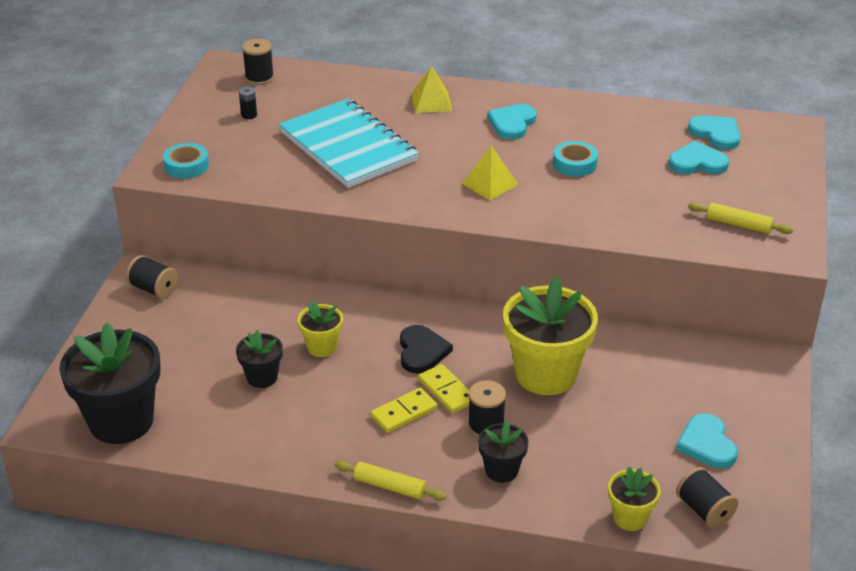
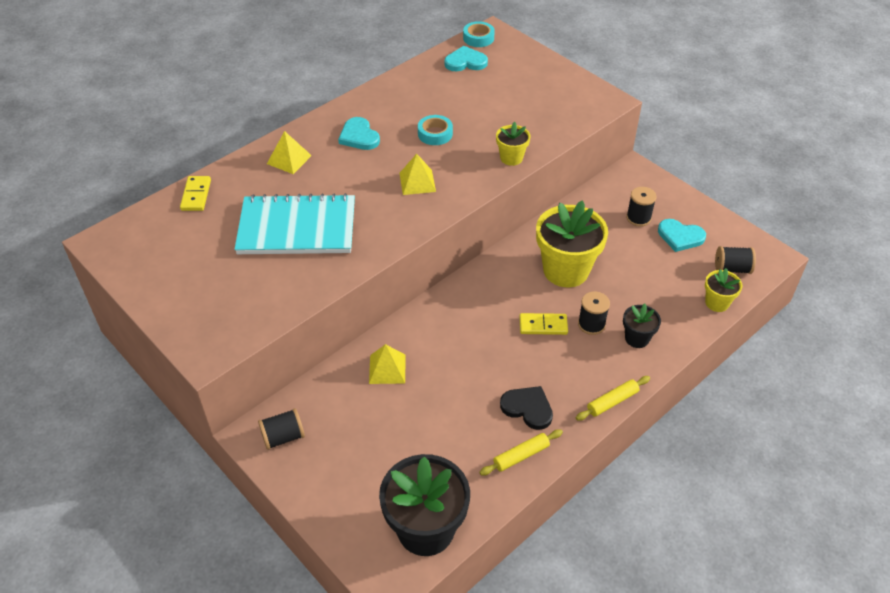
camera: 55 degrees left, 10 degrees up
turquoise tape [163,143,209,179] -> turquoise tape moved to [463,21,495,47]
black flower pot [236,330,283,388] -> none
black battery [239,87,257,119] -> none
black spool [242,39,274,85] -> black spool moved to [626,187,657,227]
yellow flower pot [298,301,343,357] -> yellow flower pot moved to [496,122,530,166]
yellow domino [371,388,438,433] -> yellow domino moved to [180,176,211,211]
black heart [400,325,453,374] -> black heart moved to [500,386,553,430]
turquoise heart [669,141,729,174] -> none
yellow rolling pin [688,202,793,234] -> yellow rolling pin moved to [479,429,563,476]
none -> yellow pyramid [369,344,406,384]

